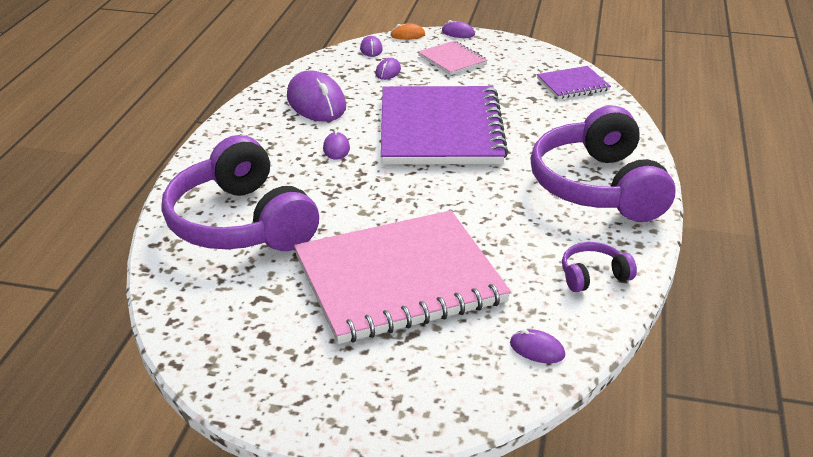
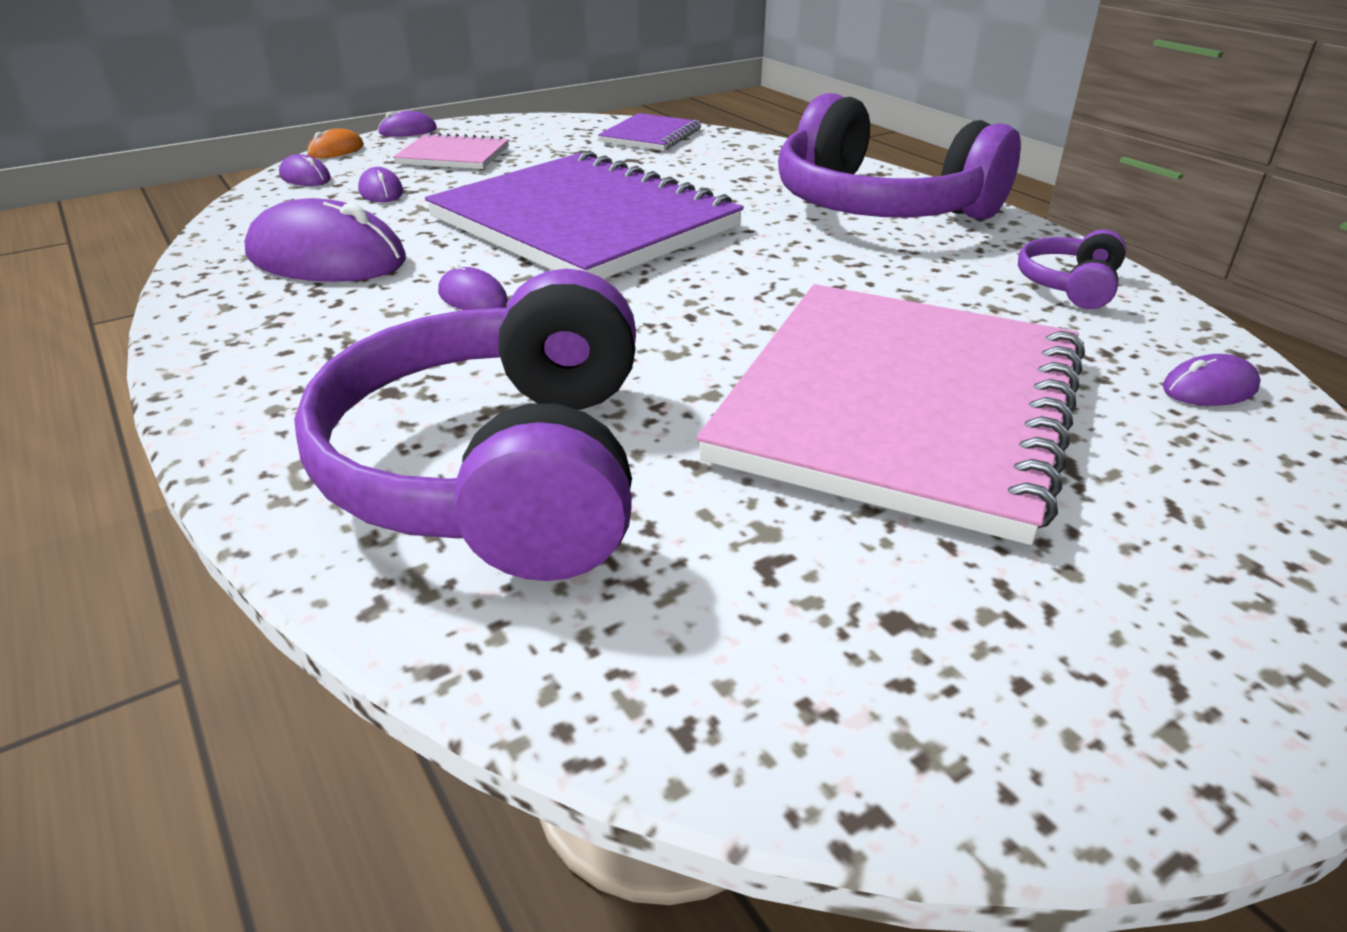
camera: 45 degrees left, 0 degrees up
purple headphones [162,135,319,251] -> purple headphones turned 75 degrees clockwise [294,269,636,581]

